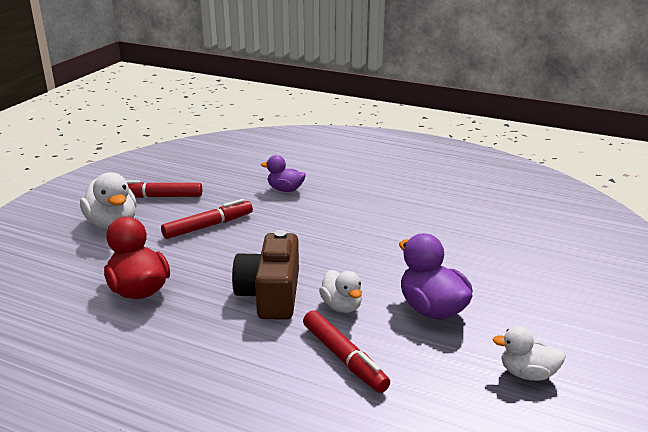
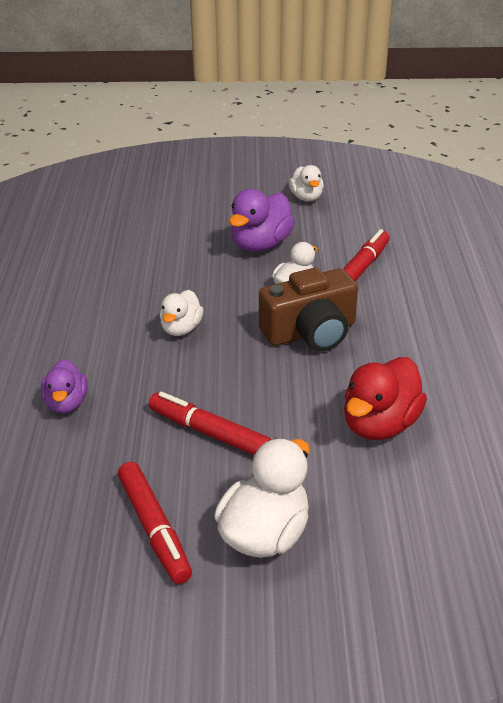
camera: 115 degrees left, 10 degrees up
none -> white duck [160,290,204,336]

